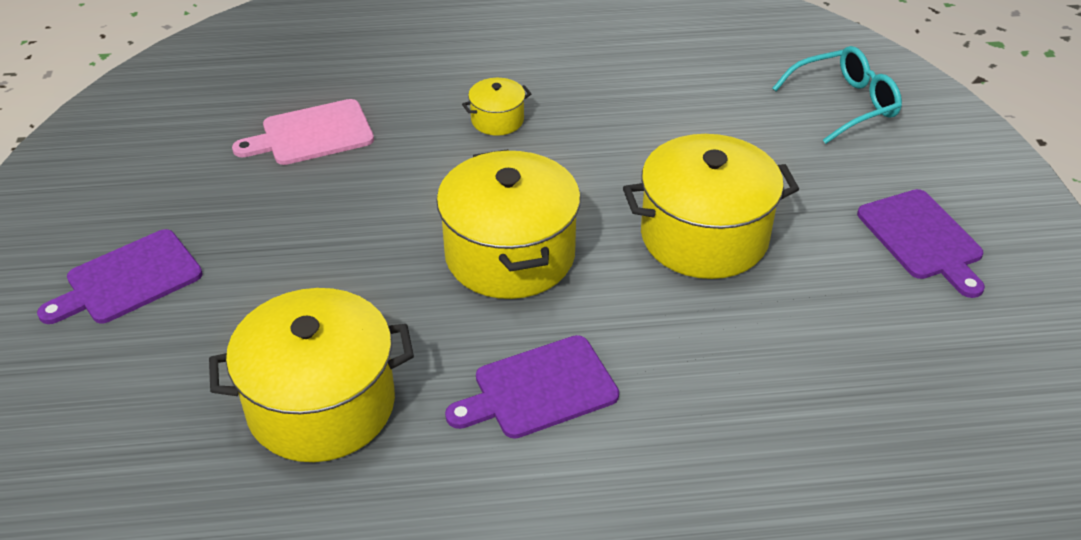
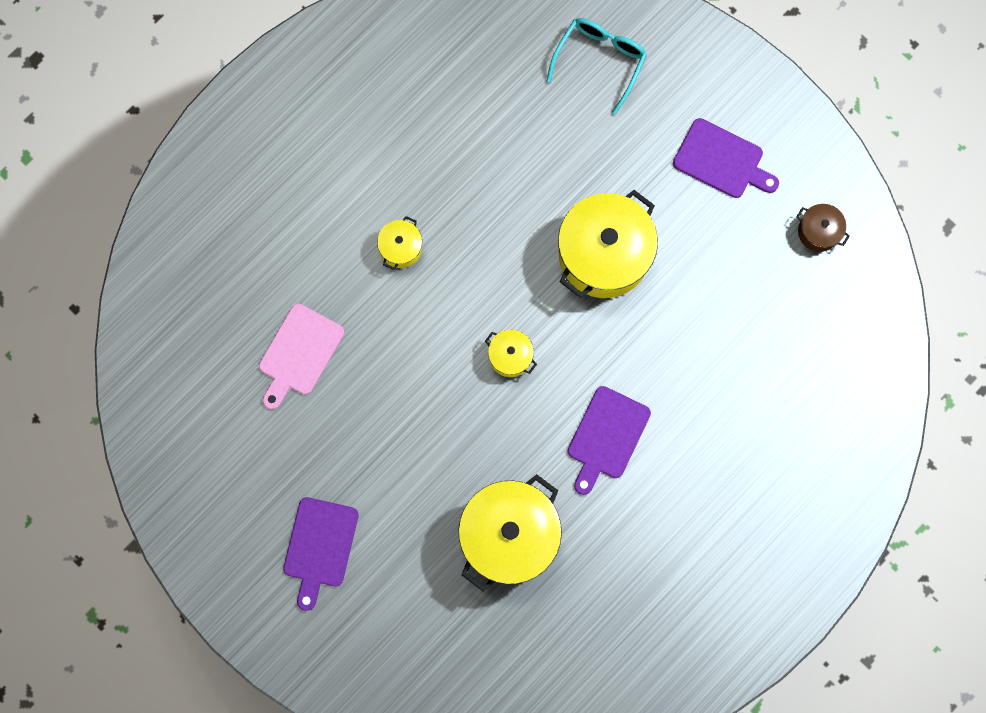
camera: 40 degrees left, 35 degrees up
yellow pot [436,149,581,299] -> yellow pot [485,330,537,377], size x0.46
none -> brown pot [796,204,850,252]

